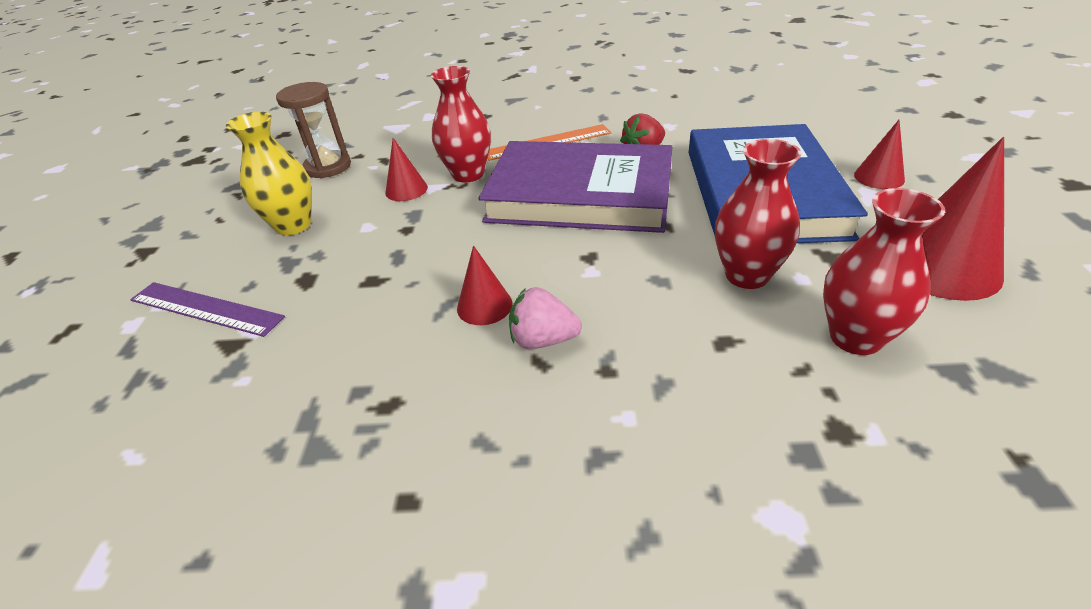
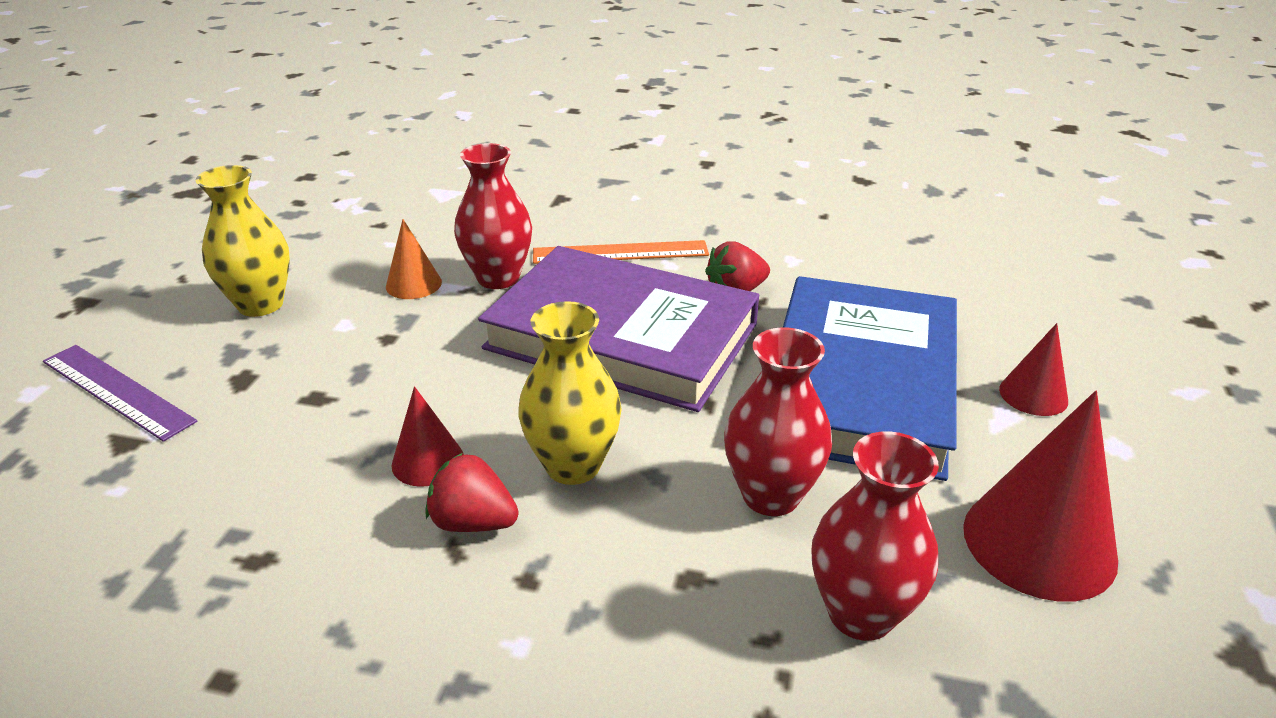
camera: 10 degrees right, 5 degrees down
brown hourglass [276,82,351,178] -> none
red cone [386,138,428,201] -> orange cone [386,219,442,299]
pink strawberry [509,287,582,349] -> red strawberry [425,453,519,532]
none -> yellow vase [518,301,622,485]

